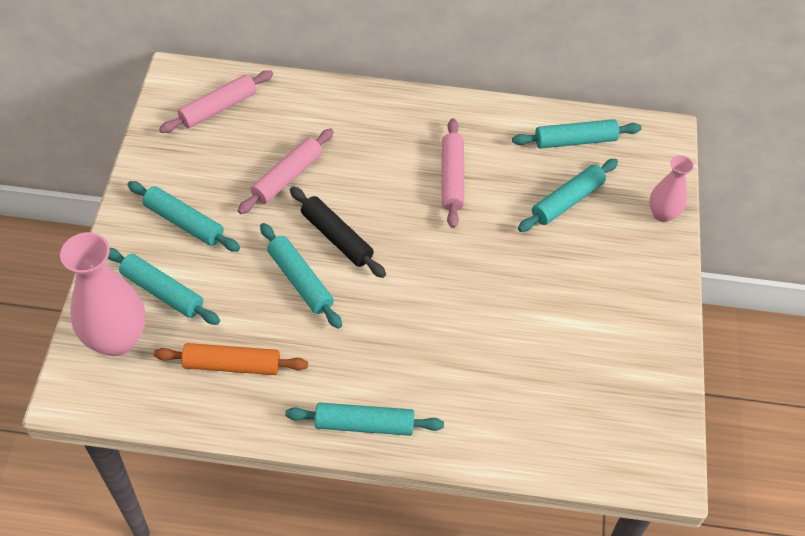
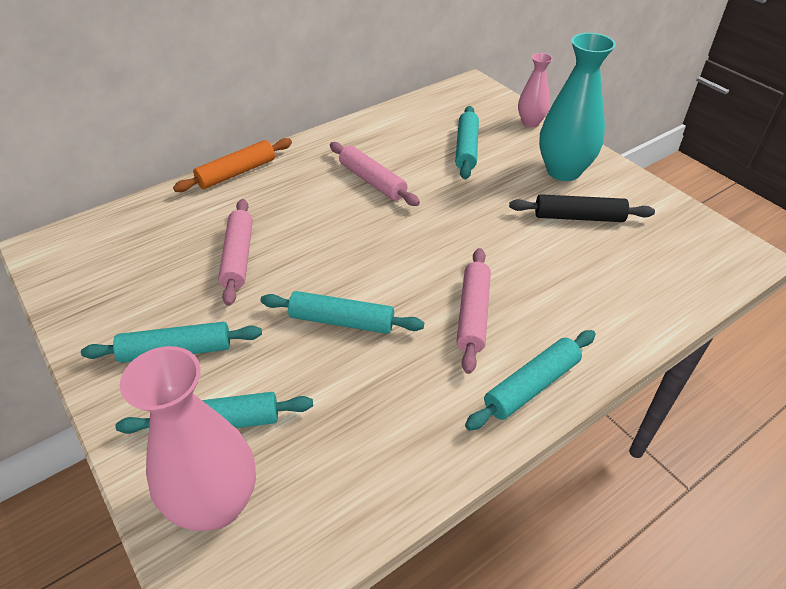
camera: 40 degrees left, 10 degrees down
orange rolling pin [154,343,308,375] -> orange rolling pin moved to [173,138,292,192]
pink rolling pin [159,70,273,133] -> pink rolling pin moved to [457,248,491,374]
black rolling pin [290,187,386,278] -> black rolling pin moved to [509,194,655,222]
turquoise rolling pin [512,119,642,149] -> none
none -> turquoise vase [539,33,616,181]

